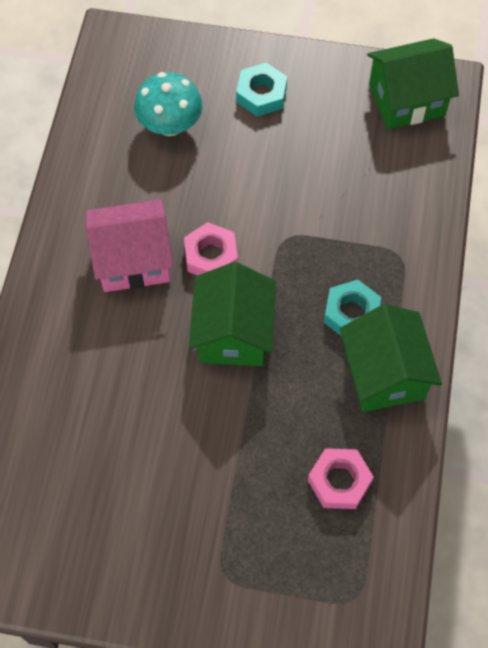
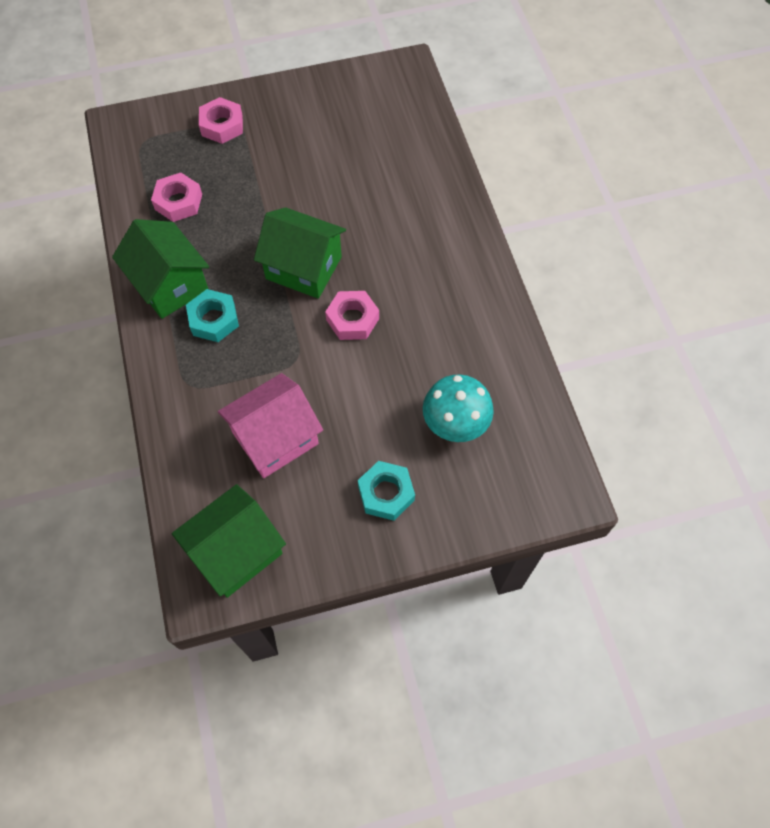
camera: 155 degrees right, 0 degrees up
pink house [86,199,173,292] -> pink house moved to [218,373,323,478]
green house [189,262,276,366] -> green house turned 45 degrees counterclockwise [254,207,346,299]
none -> pink nut [199,97,243,144]

